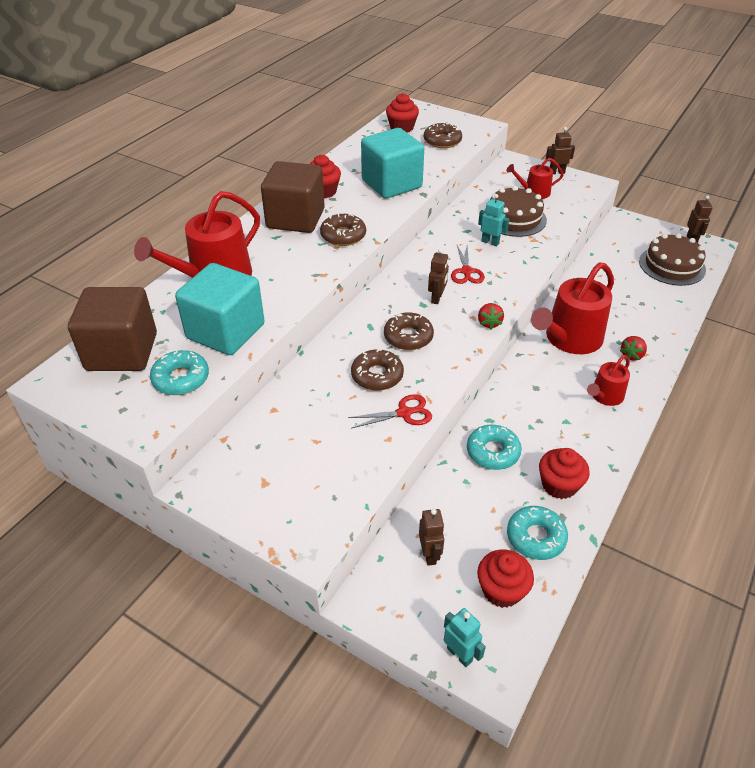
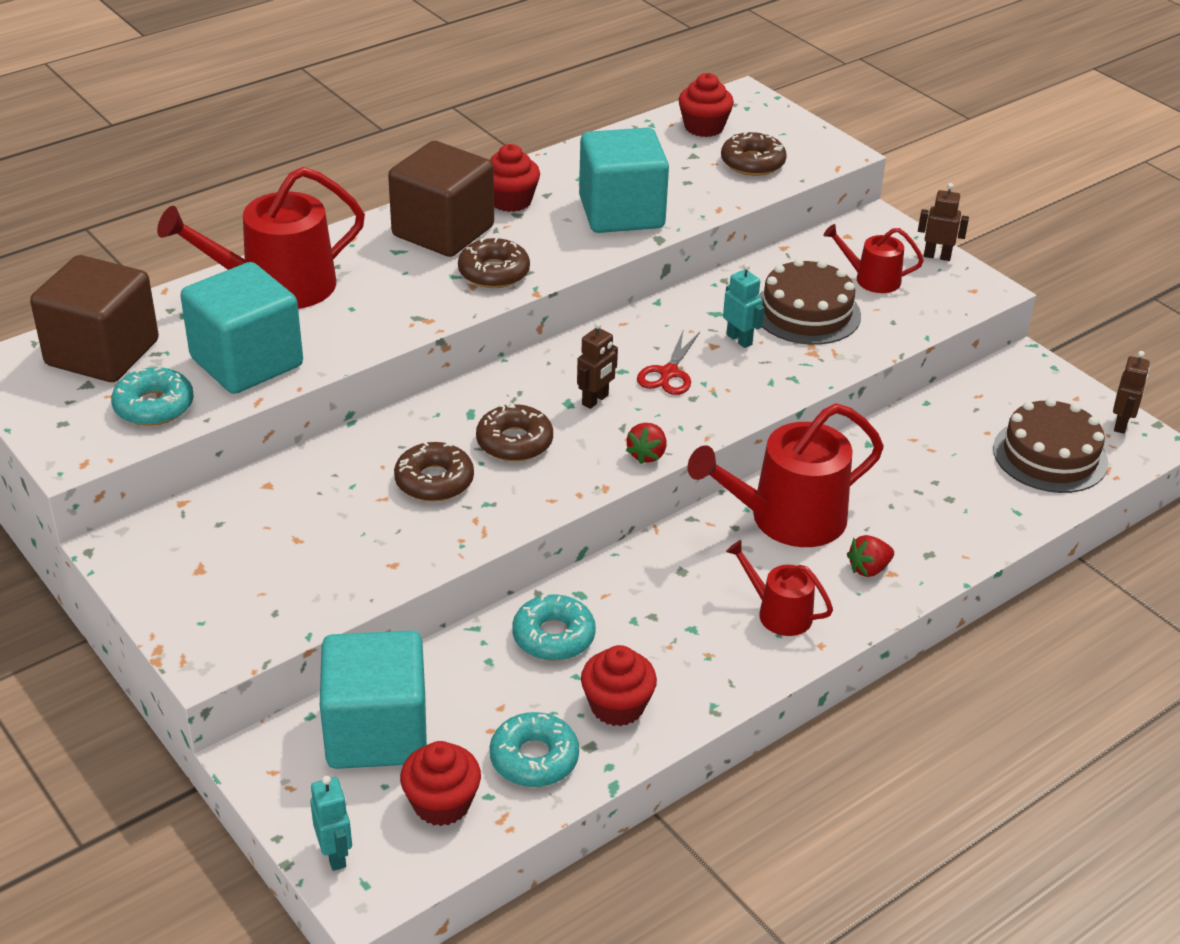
camera: 20 degrees right, 5 degrees down
red scissors [348,394,432,428] -> none
brown robot [419,509,444,566] -> turquoise cube [320,630,427,769]
red watering can [587,355,630,406] -> red watering can turned 60 degrees clockwise [726,540,833,636]

